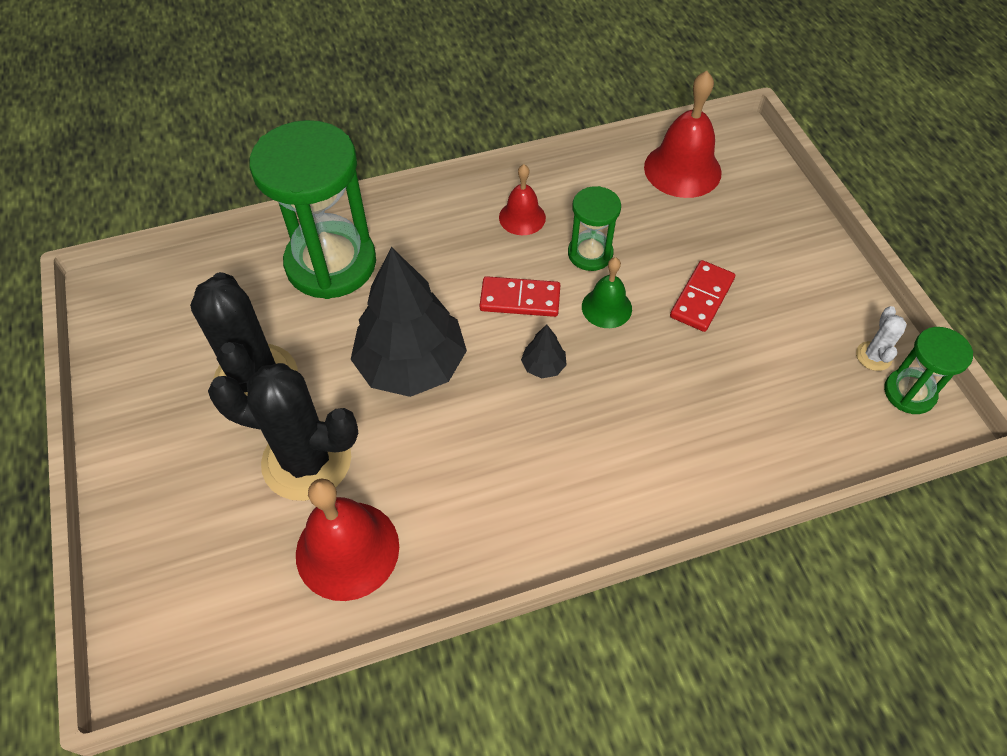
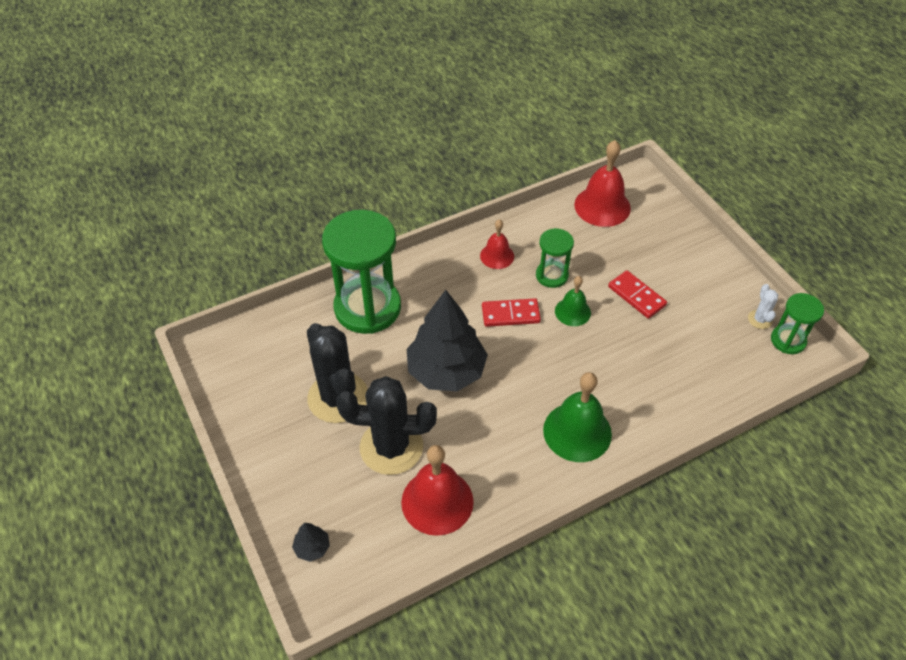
camera: 10 degrees left, 5 degrees down
black tree [521,324,567,379] -> black tree moved to [292,523,330,562]
red domino [670,260,735,332] -> red domino turned 60 degrees counterclockwise [608,270,667,319]
none -> green bell [543,372,612,462]

